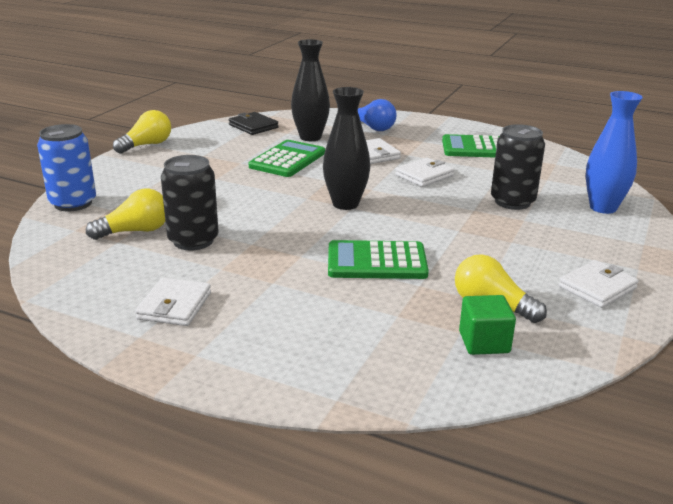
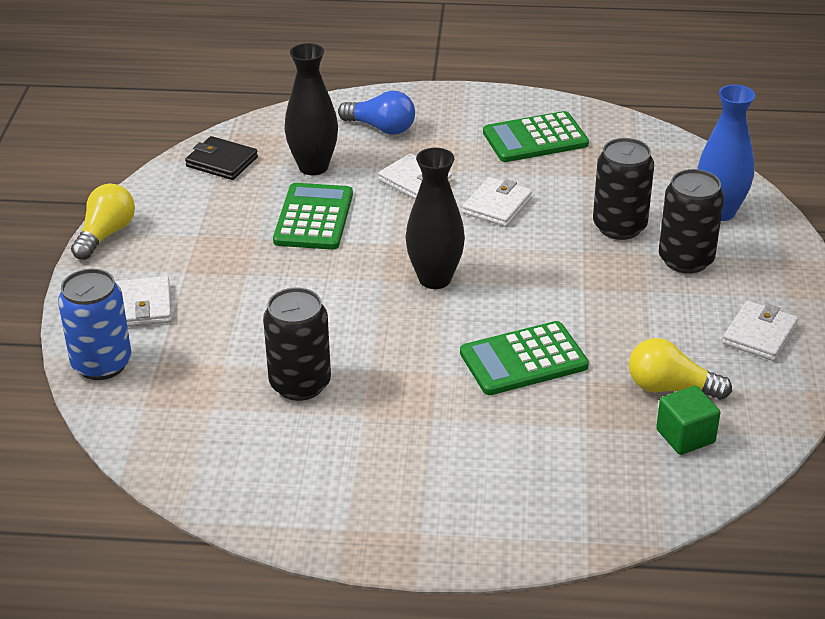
camera: 20 degrees left, 10 degrees up
yellow light bulb [86,188,165,240] -> none
white wallet [135,278,211,326] -> white wallet moved to [115,276,172,327]
none -> black can [659,169,724,274]

